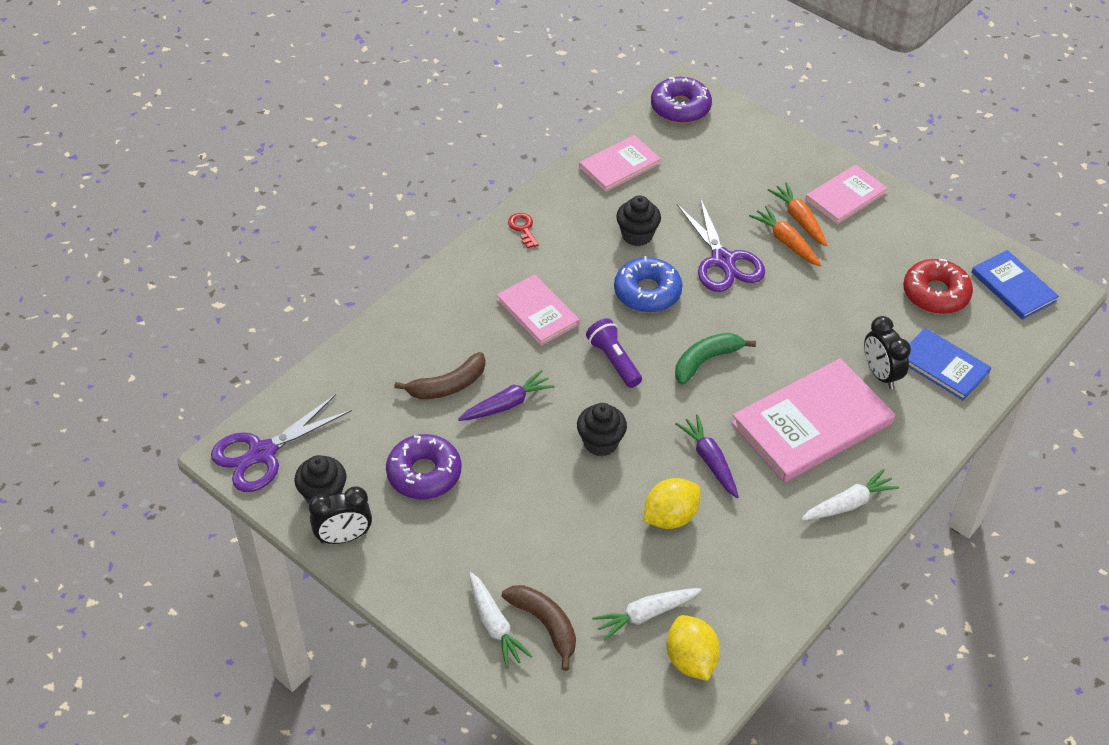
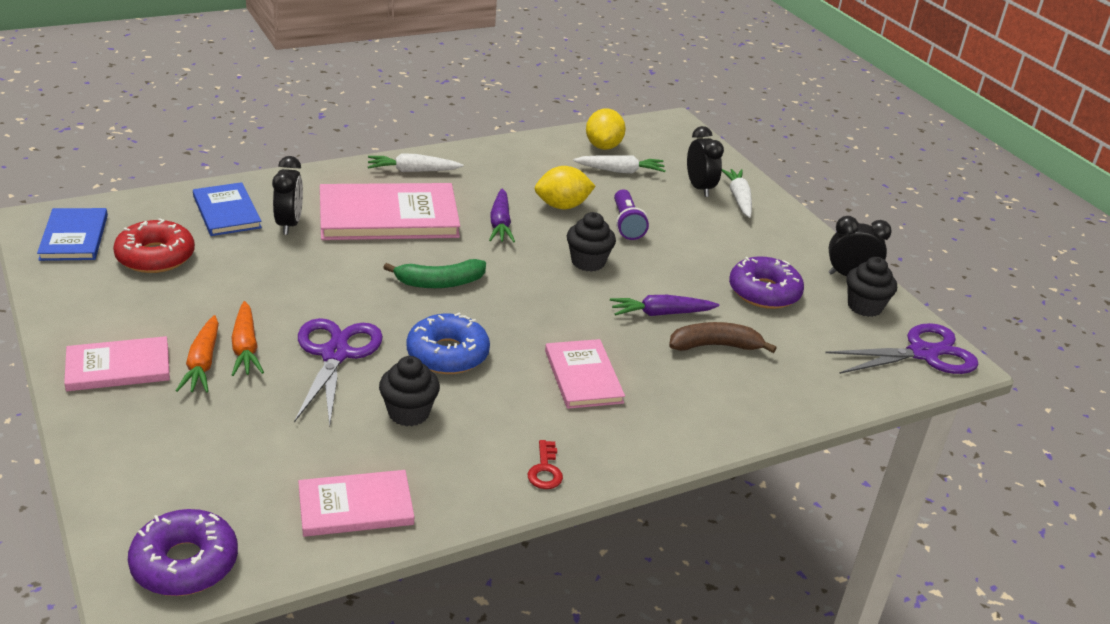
camera: 160 degrees left, 15 degrees down
brown banana [502,585,576,671] -> black clock [687,126,724,197]
purple flashlight [586,318,642,388] -> purple flashlight moved to [614,189,649,240]

